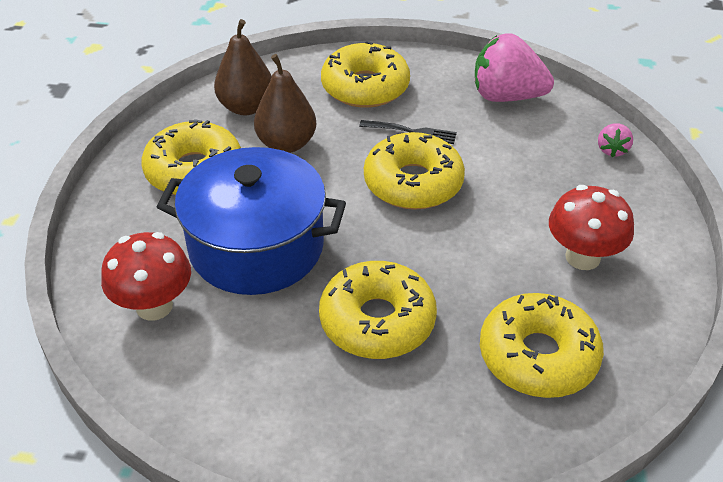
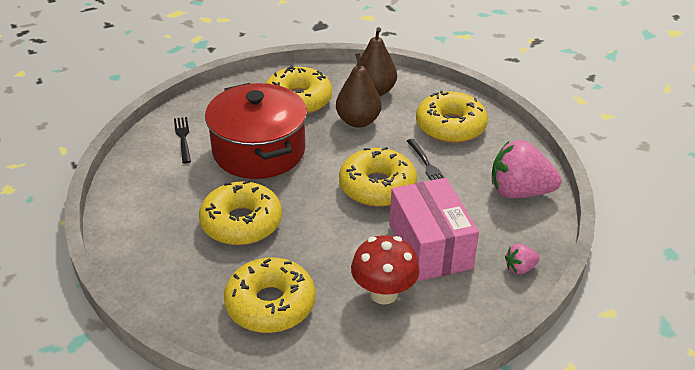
camera: 55 degrees right, 5 degrees down
red mushroom [101,232,191,321] -> black fork [174,117,191,163]
blue pot [157,147,346,295] -> red pot [205,83,307,179]
pink strawberry [475,33,554,102] -> pink strawberry turned 60 degrees counterclockwise [492,140,562,198]
none -> pink box [390,178,479,281]

